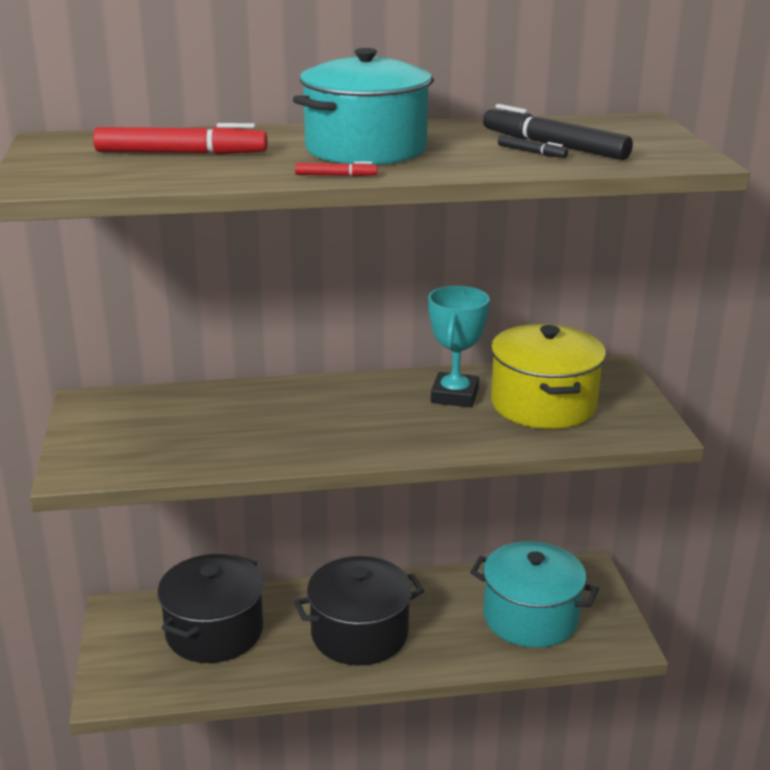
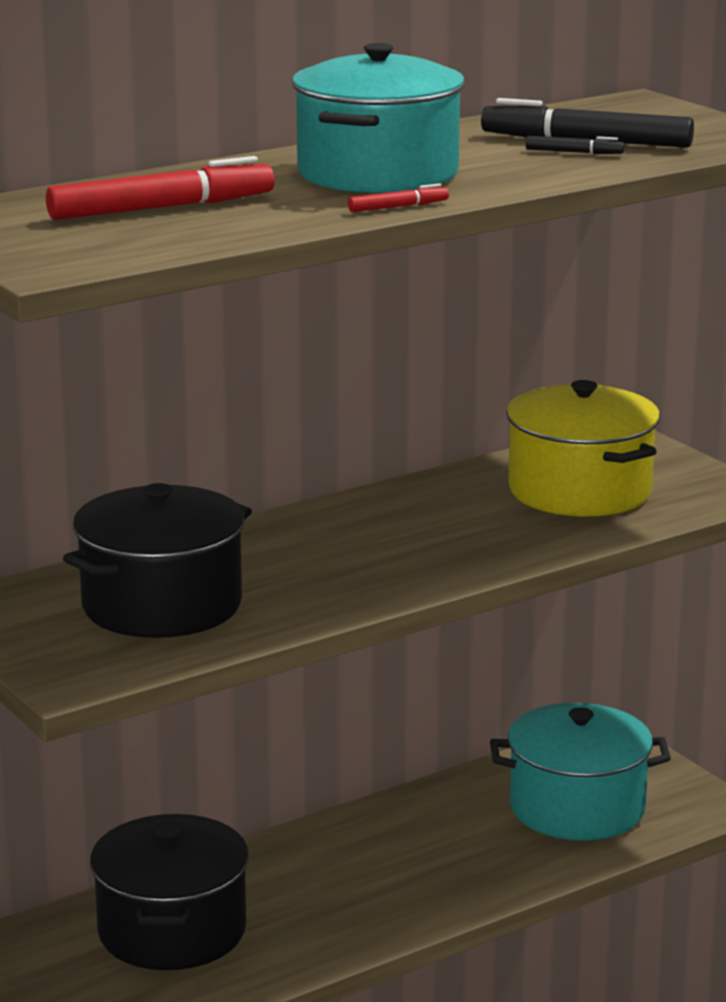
camera: 25 degrees left, 5 degrees down
black pot [294,556,424,665] -> black pot moved to [63,483,252,638]
turquoise trophy [428,286,489,408] -> none

